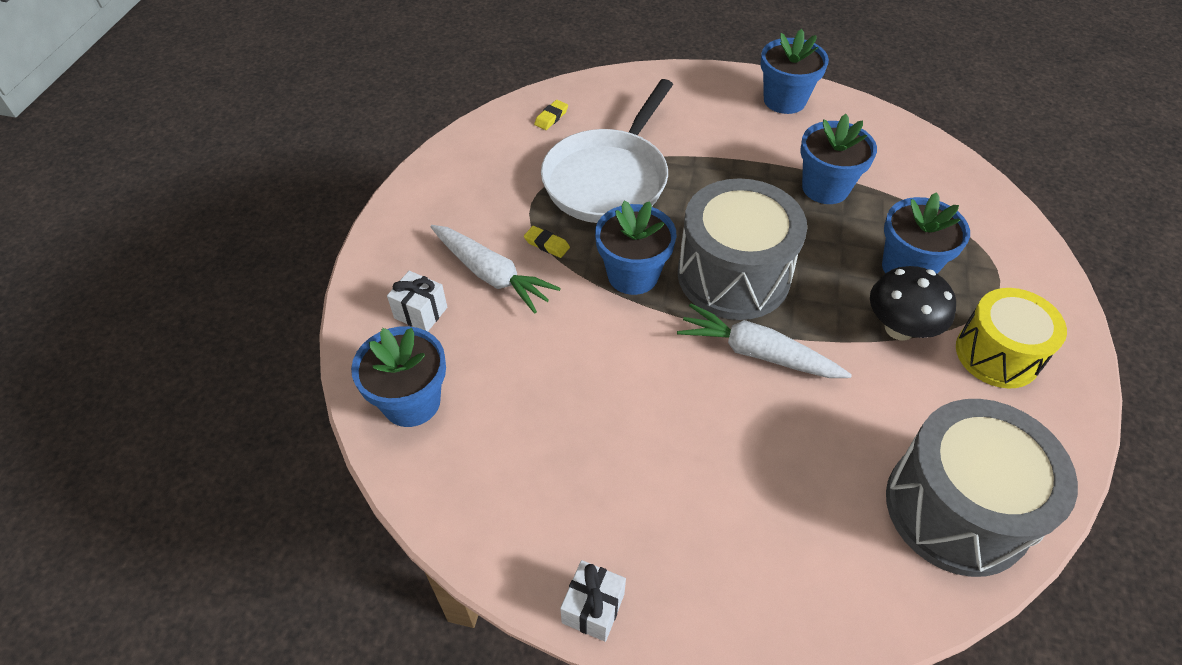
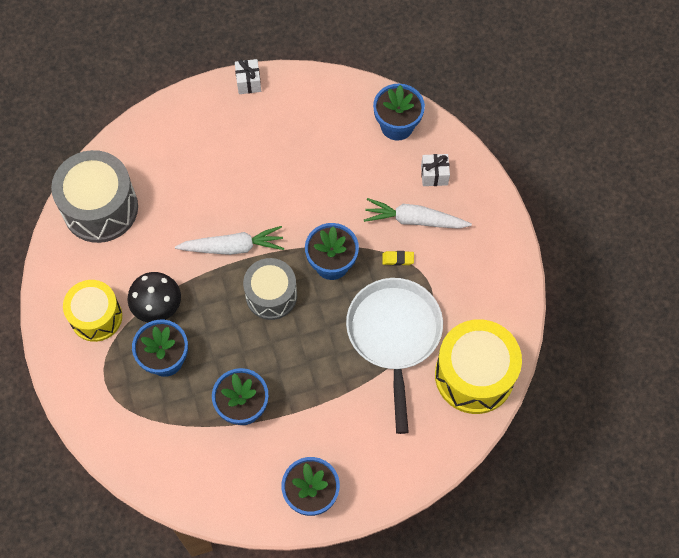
camera: 150 degrees right, 15 degrees up
yellow eraser [534,100,568,130] -> yellow drum [435,319,522,414]
grey drum [678,178,807,320] -> grey drum [243,258,297,320], size x0.66

